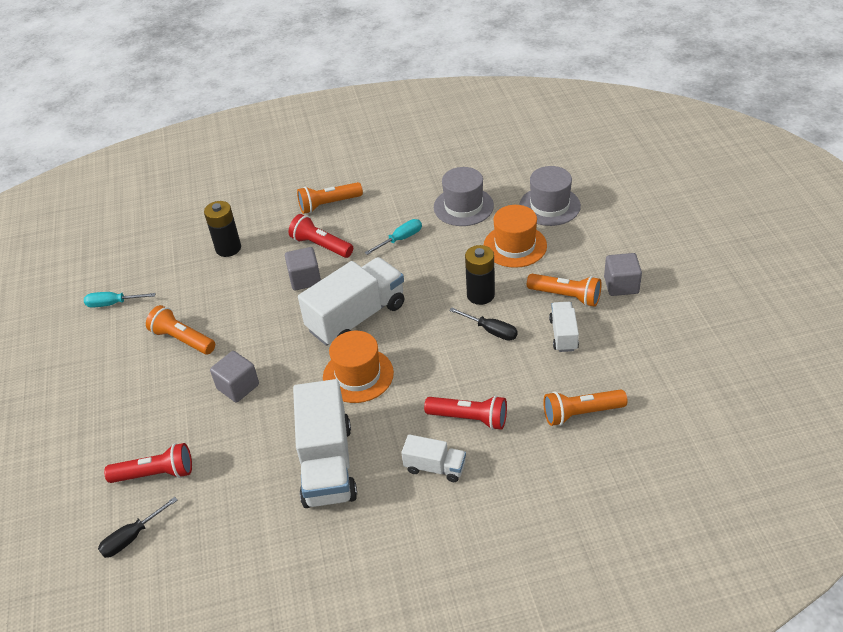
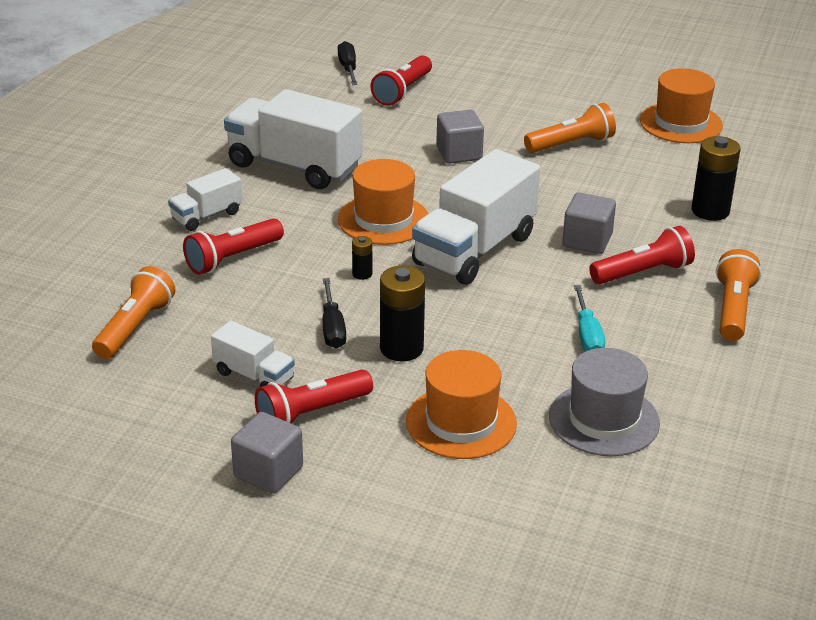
camera: 120 degrees right, 10 degrees down
turquoise screwdriver [84,292,156,308] -> orange hat [640,68,723,143]
white truck [298,257,404,346] -> white truck turned 45 degrees clockwise [412,149,540,285]
black screwdriver [449,308,517,341] -> black screwdriver turned 75 degrees counterclockwise [323,278,346,348]
grey hat [519,166,581,226] -> none
orange flashlight [527,274,602,307] -> red flashlight [255,369,373,424]
none -> black battery [352,236,372,280]

